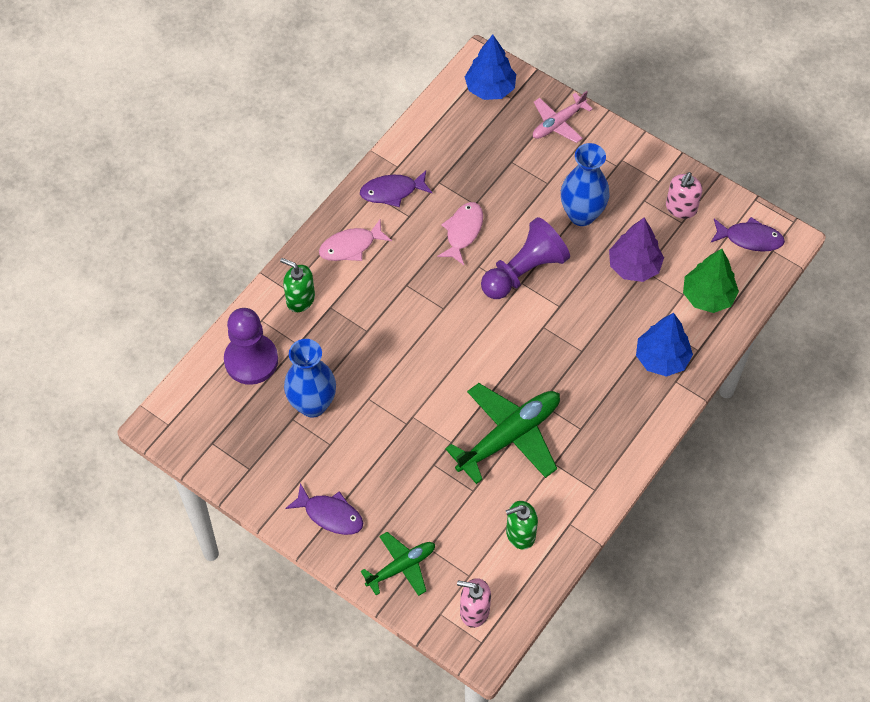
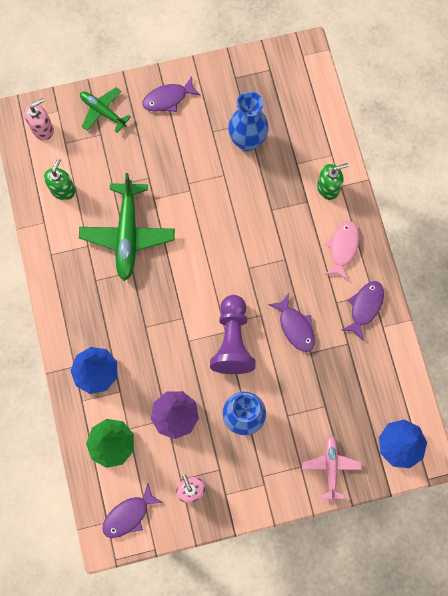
camera: 130 degrees right, 15 degrees up
purple pawn [224,308,278,385] -> none
green plane [360,532,435,596] -> green plane turned 120 degrees clockwise [80,87,131,133]
pink fish [437,202,483,265] -> purple fish [268,293,315,352]

